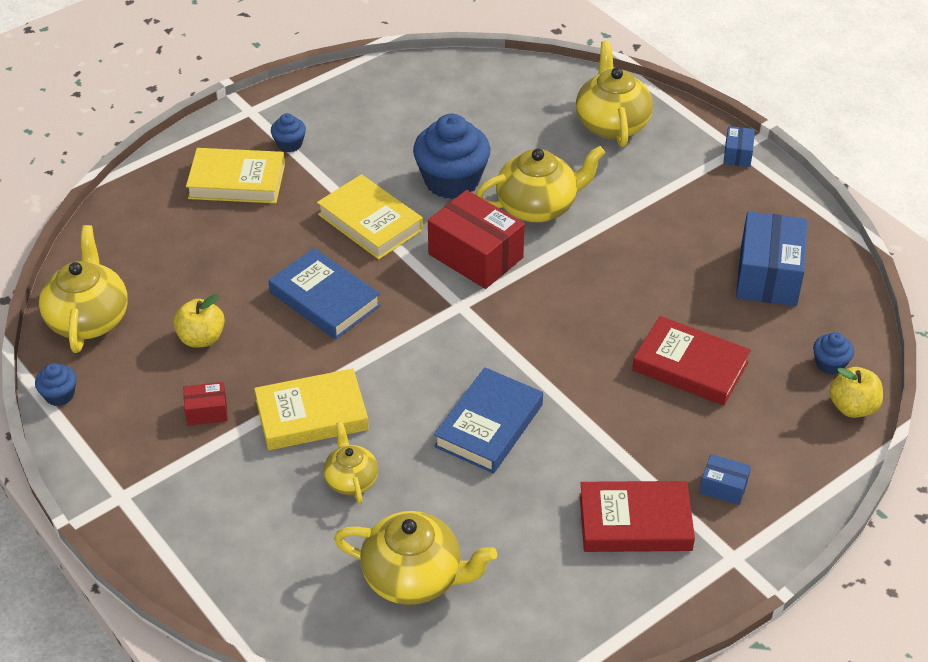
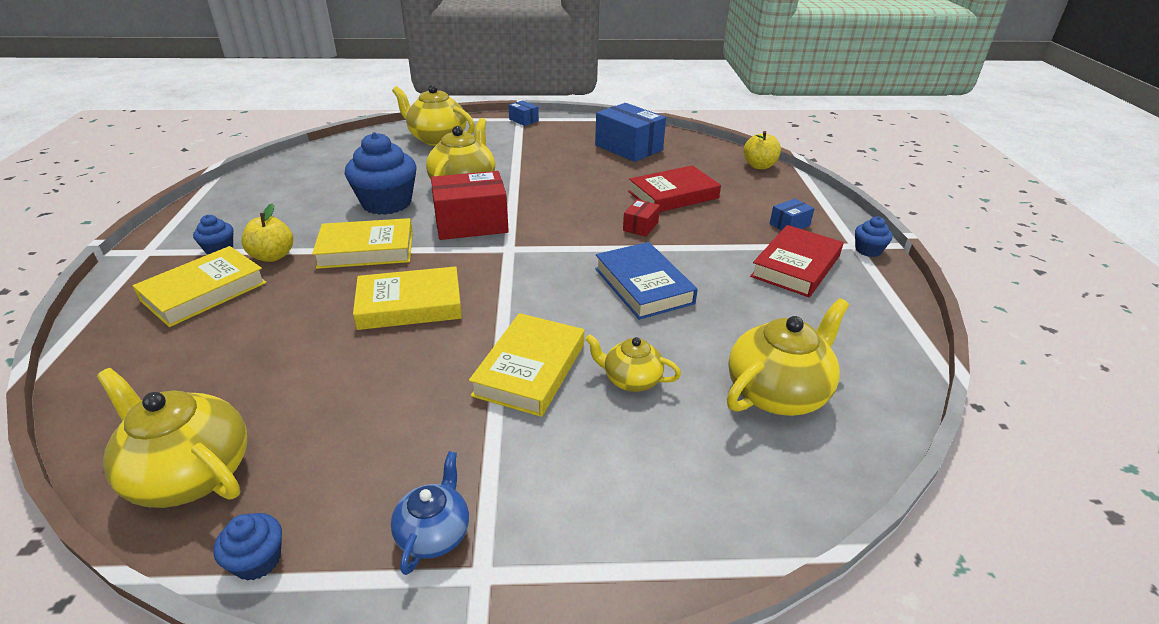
camera: 55 degrees left, 10 degrees down
yellow apple [173,294,225,348] -> yellow apple moved to [241,204,293,262]
red box [184,382,228,426] -> red box moved to [623,199,660,237]
blue book [268,248,381,340] -> yellow book [353,266,462,330]
blue cupcake [813,332,854,375] -> blue cupcake moved to [855,217,893,257]
none -> blue teapot [391,451,469,575]

